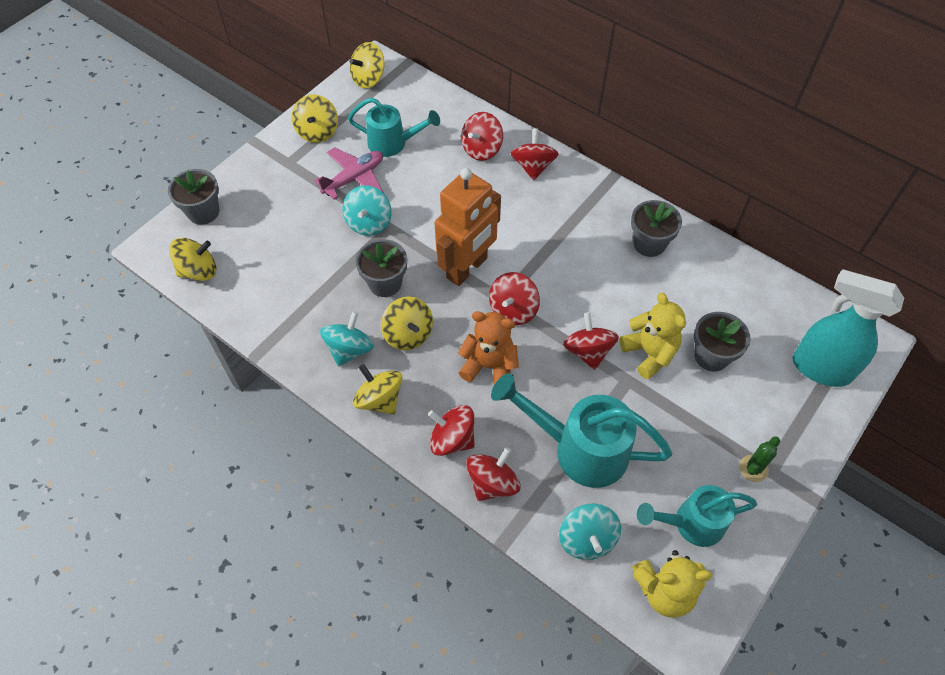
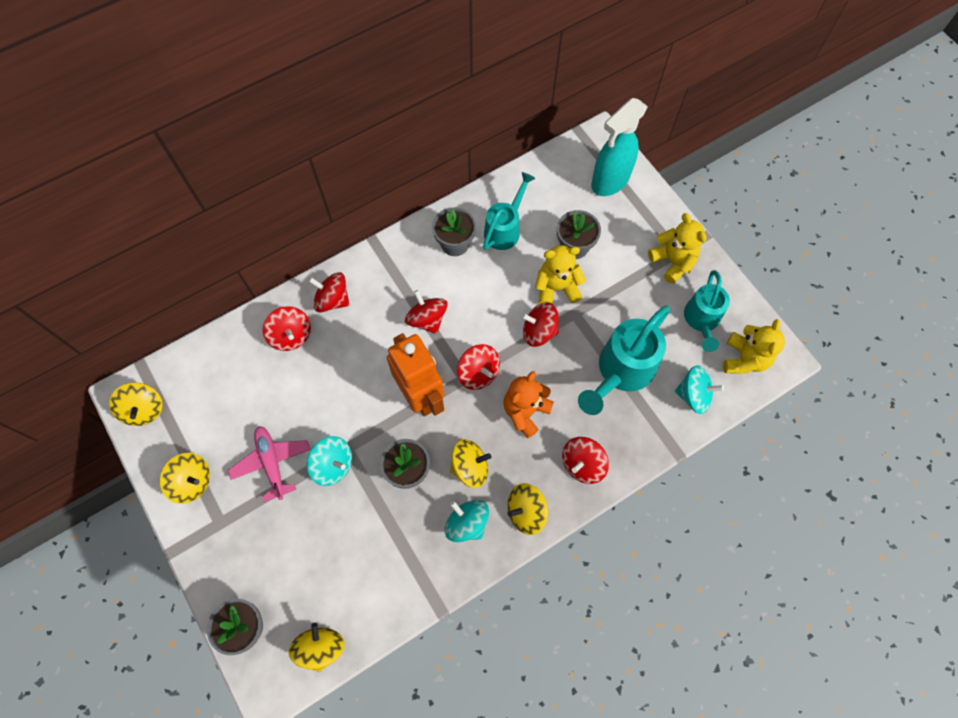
camera: 70 degrees left, 10 degrees up
turquoise watering can [348,97,440,157] -> turquoise watering can moved to [483,172,535,250]
red spinning top [466,447,520,501] -> red spinning top moved to [405,290,448,334]
green cactus [739,436,780,482] -> yellow teddy bear [648,213,707,284]

